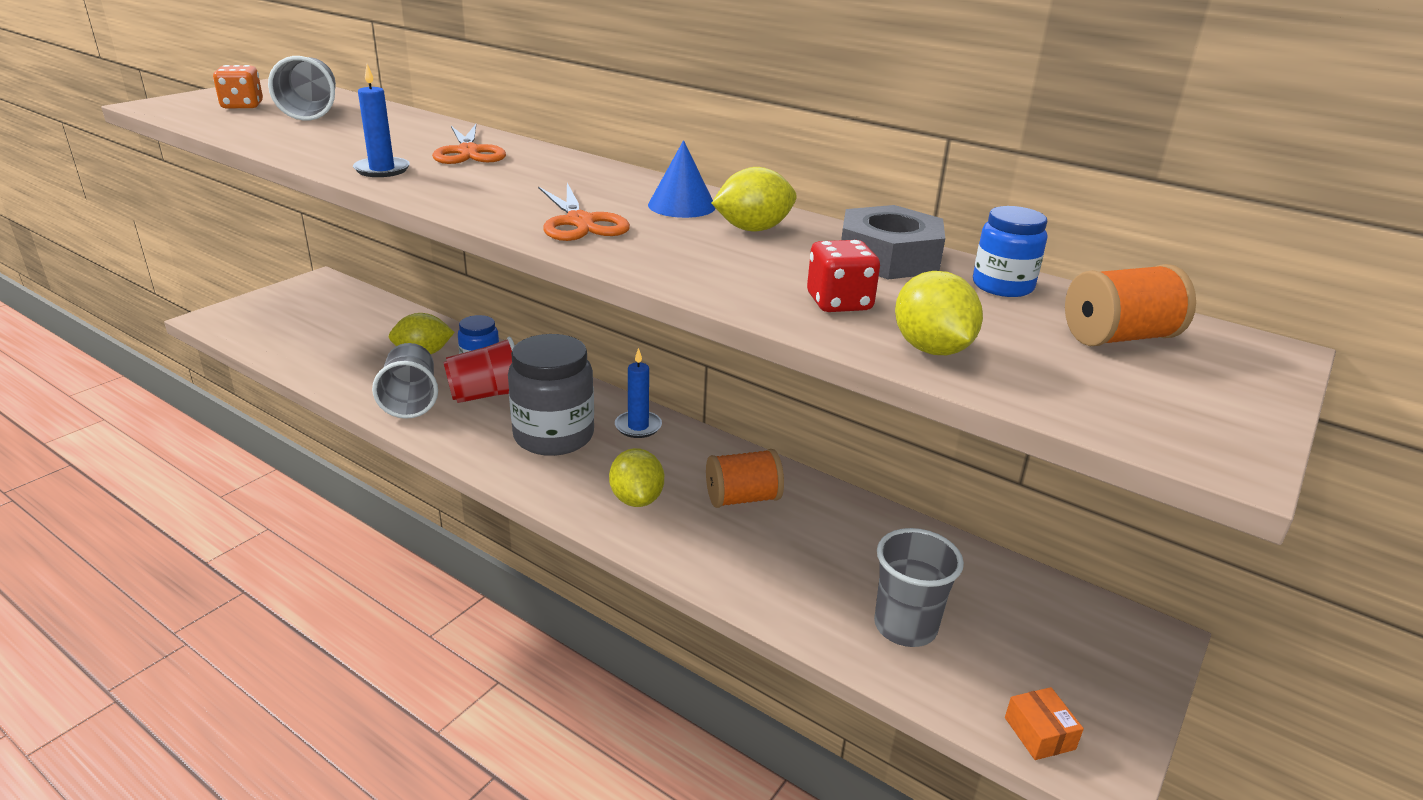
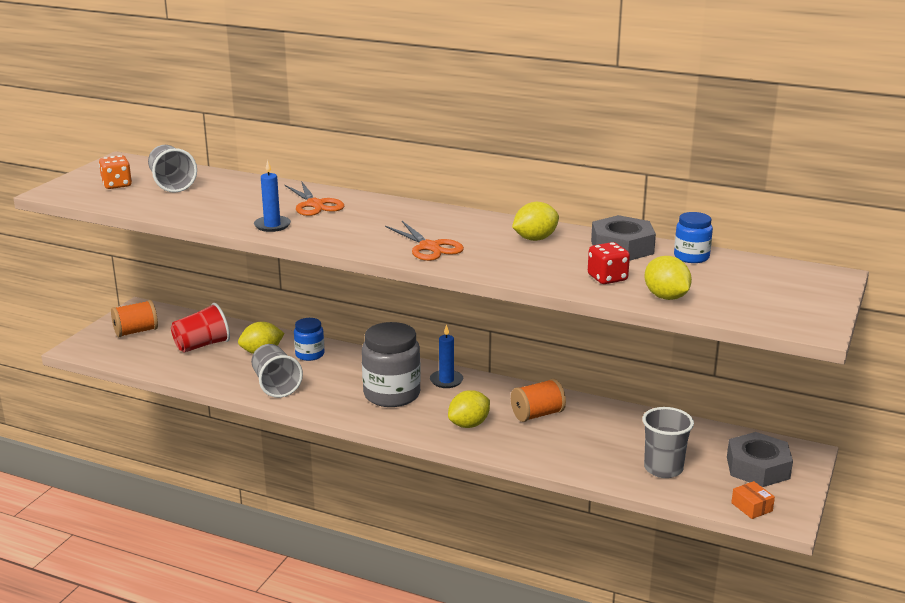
camera: 10 degrees left, 5 degrees down
red cup [443,337,515,403] -> red cup moved to [171,303,230,353]
yellow lemon [609,448,664,507] -> yellow lemon turned 75 degrees clockwise [448,390,490,428]
blue cone [648,140,715,218] -> none
orange spool [1065,264,1196,346] -> orange spool moved to [111,300,158,337]
none -> grey nut [727,432,793,487]

